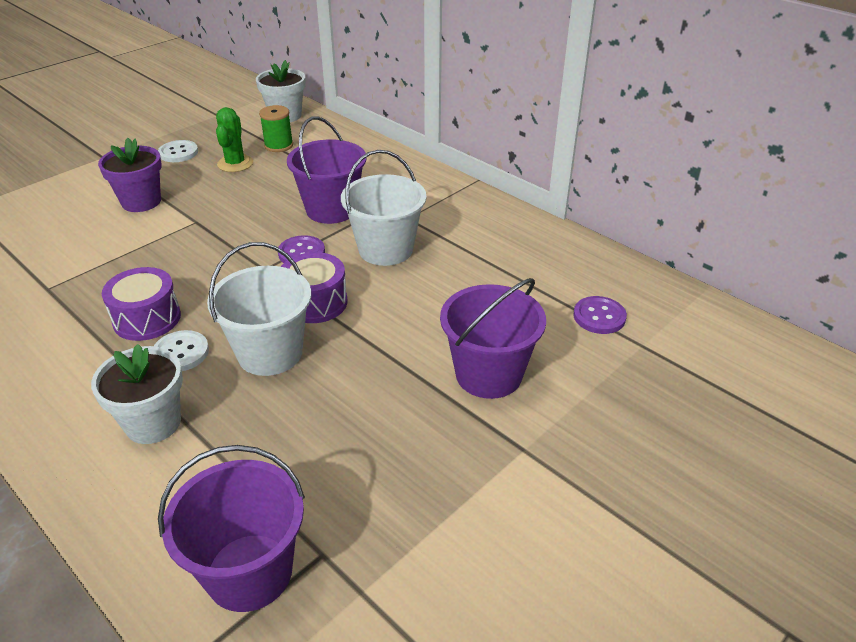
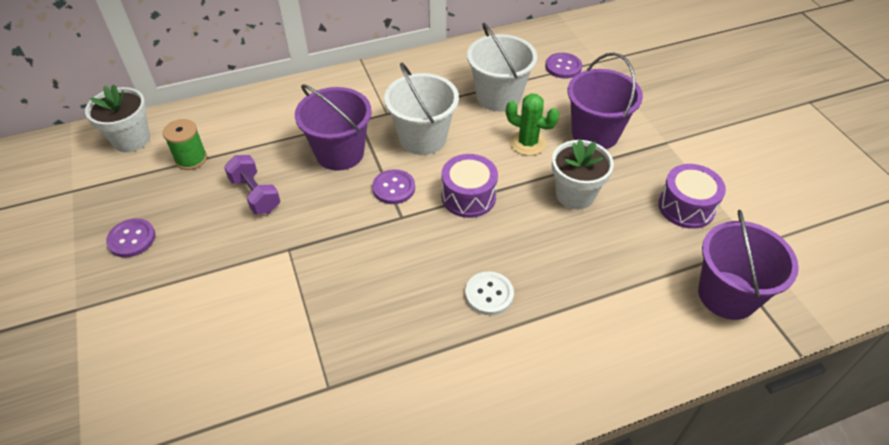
camera: 65 degrees left, 10 degrees up
white flower pot [91,344,183,444] -> white flower pot moved to [552,139,614,210]
purple flower pot [98,138,162,212] -> none
purple drum [102,267,181,341] -> purple drum moved to [658,164,726,229]
white button [158,140,198,162] -> purple button [106,218,155,258]
white bucket [207,242,311,376] -> white bucket moved to [467,23,537,112]
green cactus [216,107,253,172] -> green cactus moved to [506,94,559,156]
none -> purple dumbbell [224,155,280,214]

